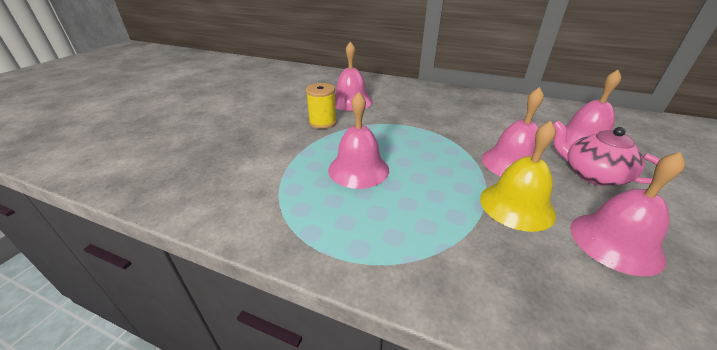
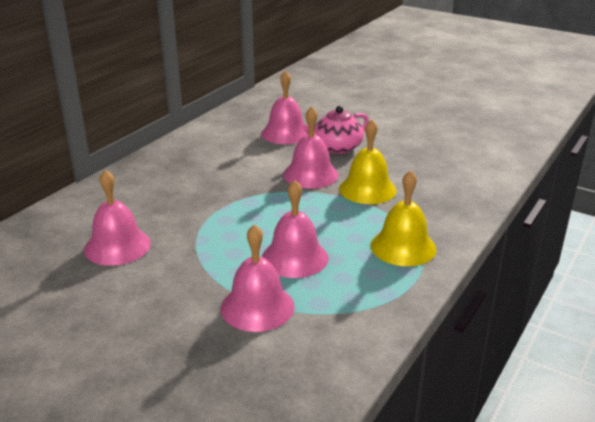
camera: 80 degrees left, 5 degrees down
yellow spool [305,83,337,129] -> none
pink bell [570,152,685,276] -> pink bell moved to [221,224,295,332]
none -> yellow bell [371,170,437,266]

